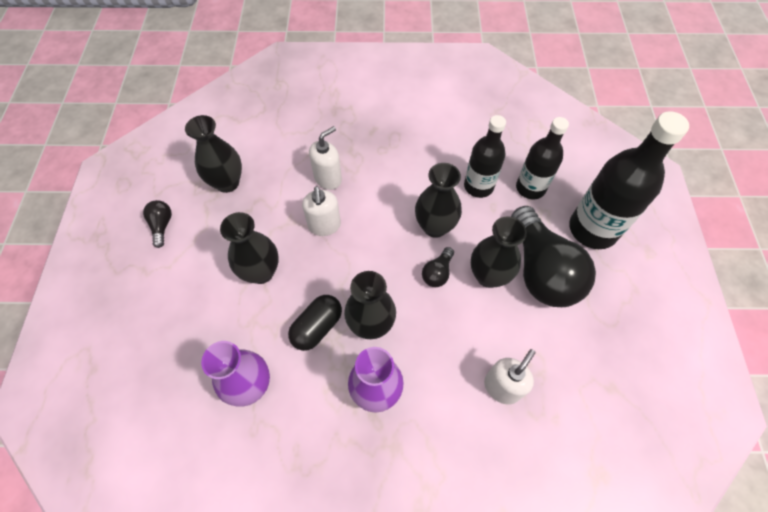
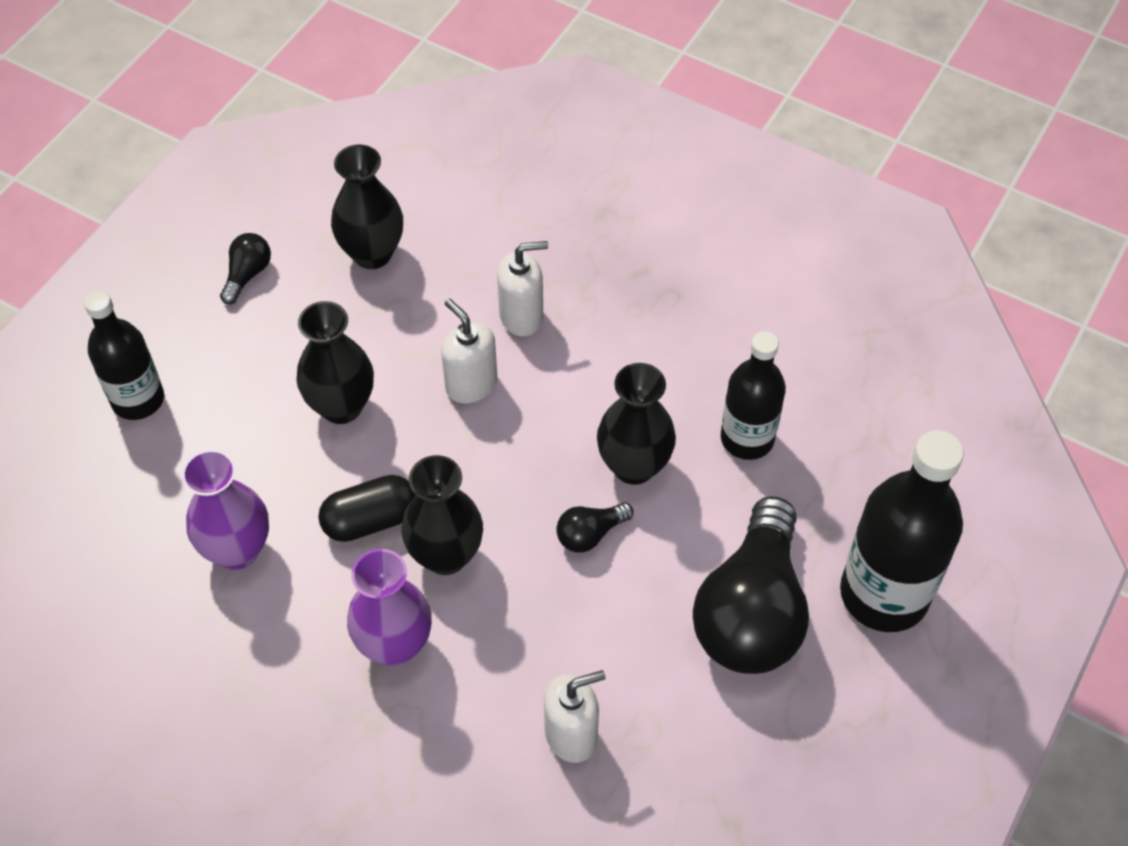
camera: 30 degrees right, 5 degrees down
white soap dispenser [302,186,341,236] -> white soap dispenser turned 120 degrees clockwise [441,299,497,403]
black vase [471,217,527,288] -> none
black bottle [516,117,569,199] -> black bottle moved to [84,291,164,420]

